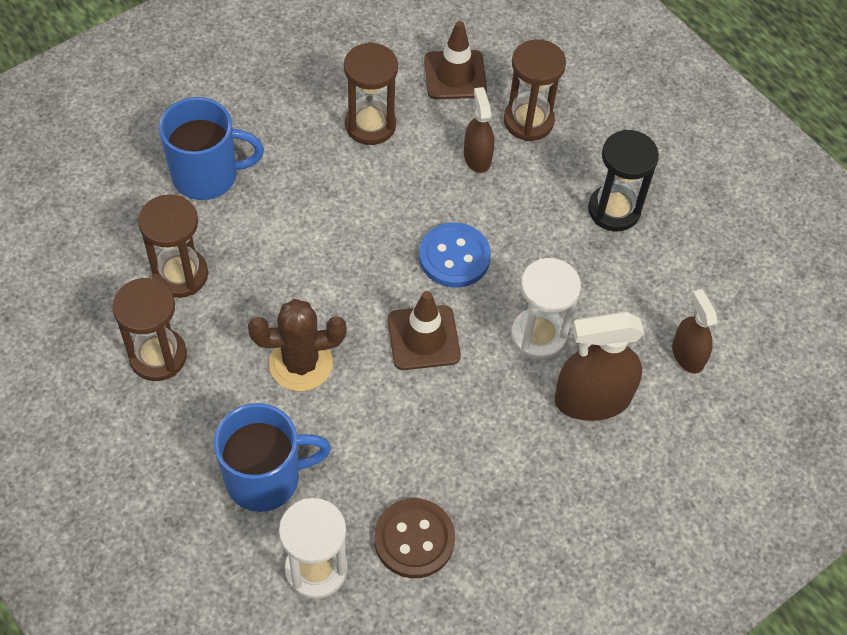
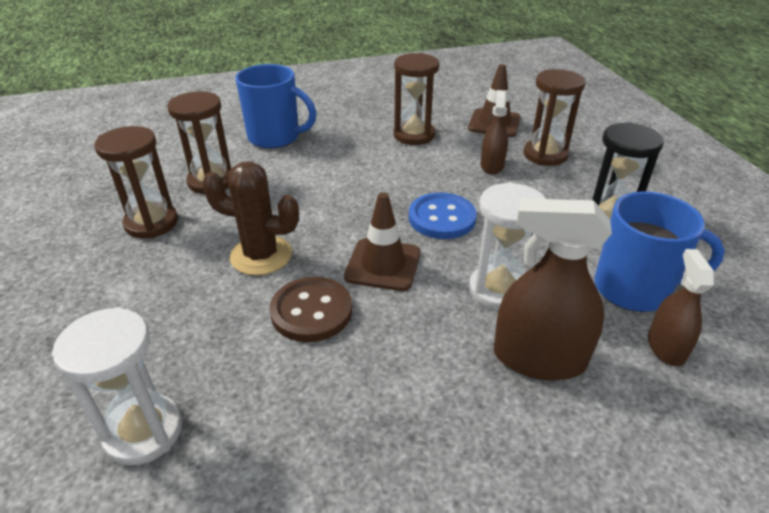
camera: 25 degrees right, 20 degrees down
blue mug [214,403,331,512] -> blue mug moved to [595,191,725,312]
brown button [374,498,455,578] -> brown button moved to [270,277,352,342]

